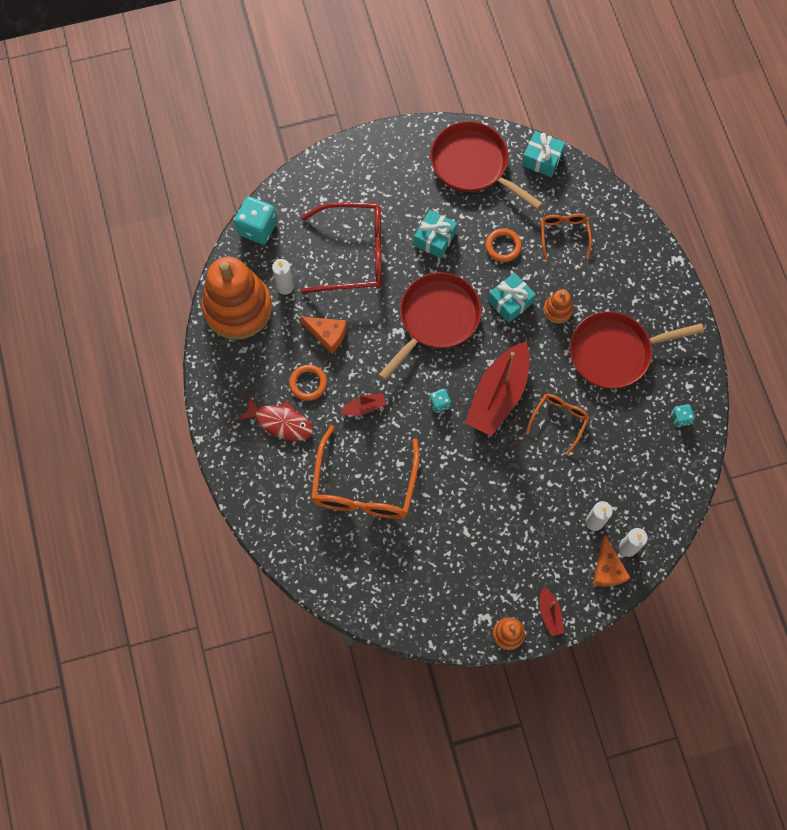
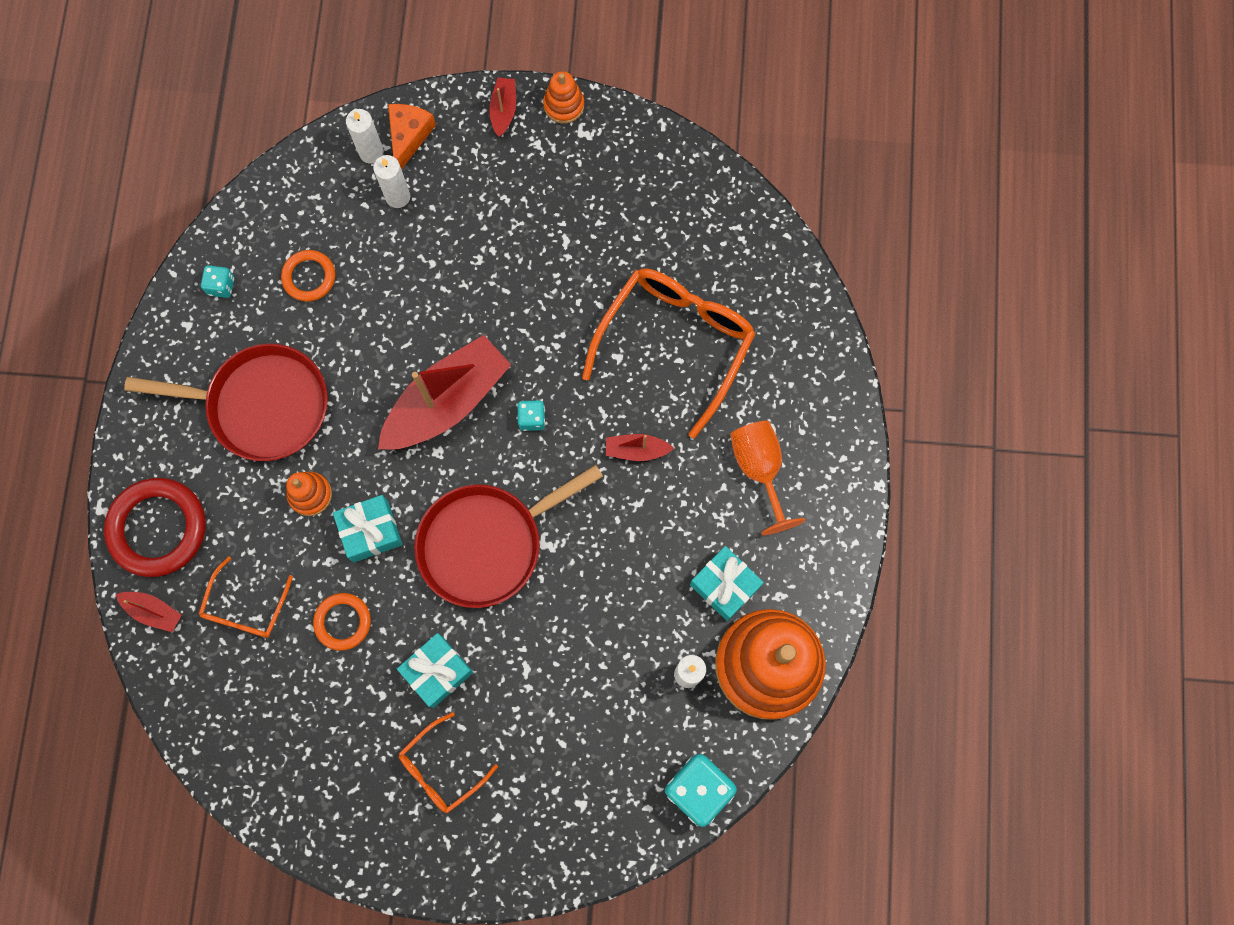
camera: 160 degrees left, 5 degrees up
red fish [238,396,313,441] -> orange goblet [730,421,805,535]
orange ring [289,365,327,401] -> orange ring moved to [281,250,335,302]
orange cheese [300,316,347,354] -> none
red glasses [301,202,382,294] -> none
red pan [430,121,543,210] -> none
turquoise gift [522,131,565,177] -> turquoise gift moved to [690,546,764,621]
orange glasses [526,394,589,455] -> orange glasses moved to [399,712,498,813]
none -> red ring [104,478,206,577]
none -> red boat [115,592,181,632]

